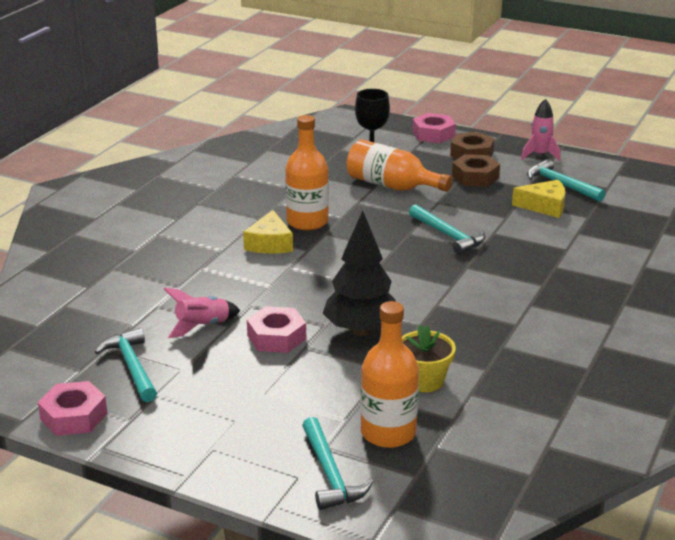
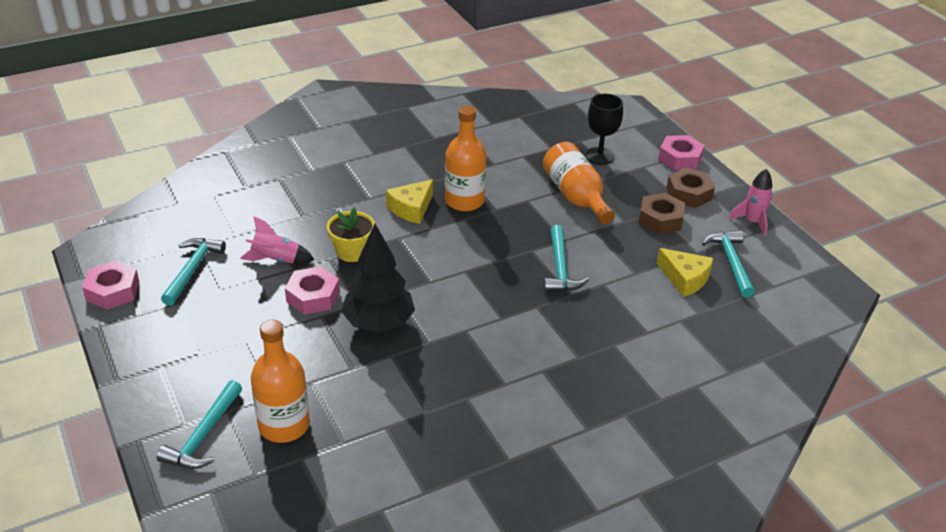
camera: 35 degrees right, 10 degrees up
yellow flower pot [402,325,456,392] -> yellow flower pot moved to [327,208,375,262]

